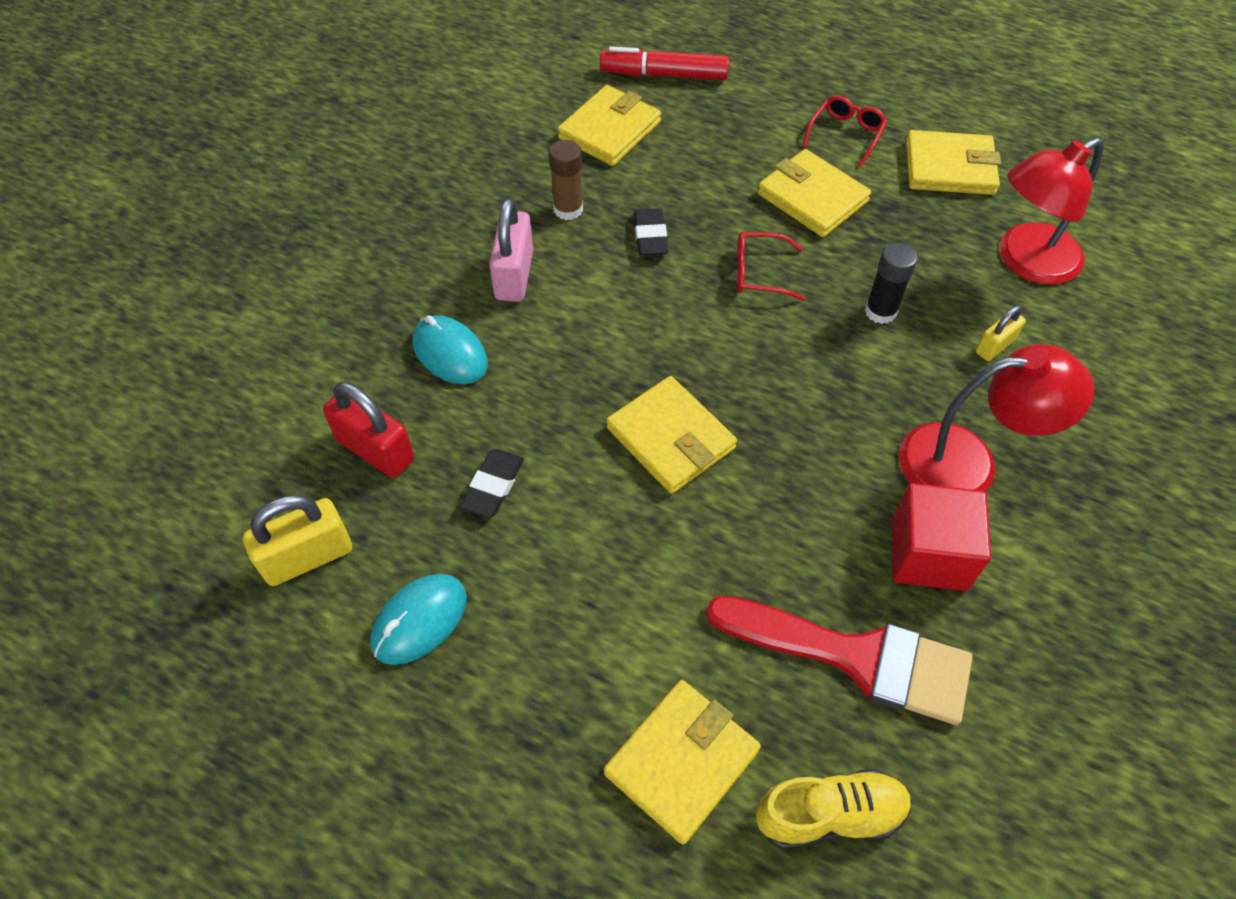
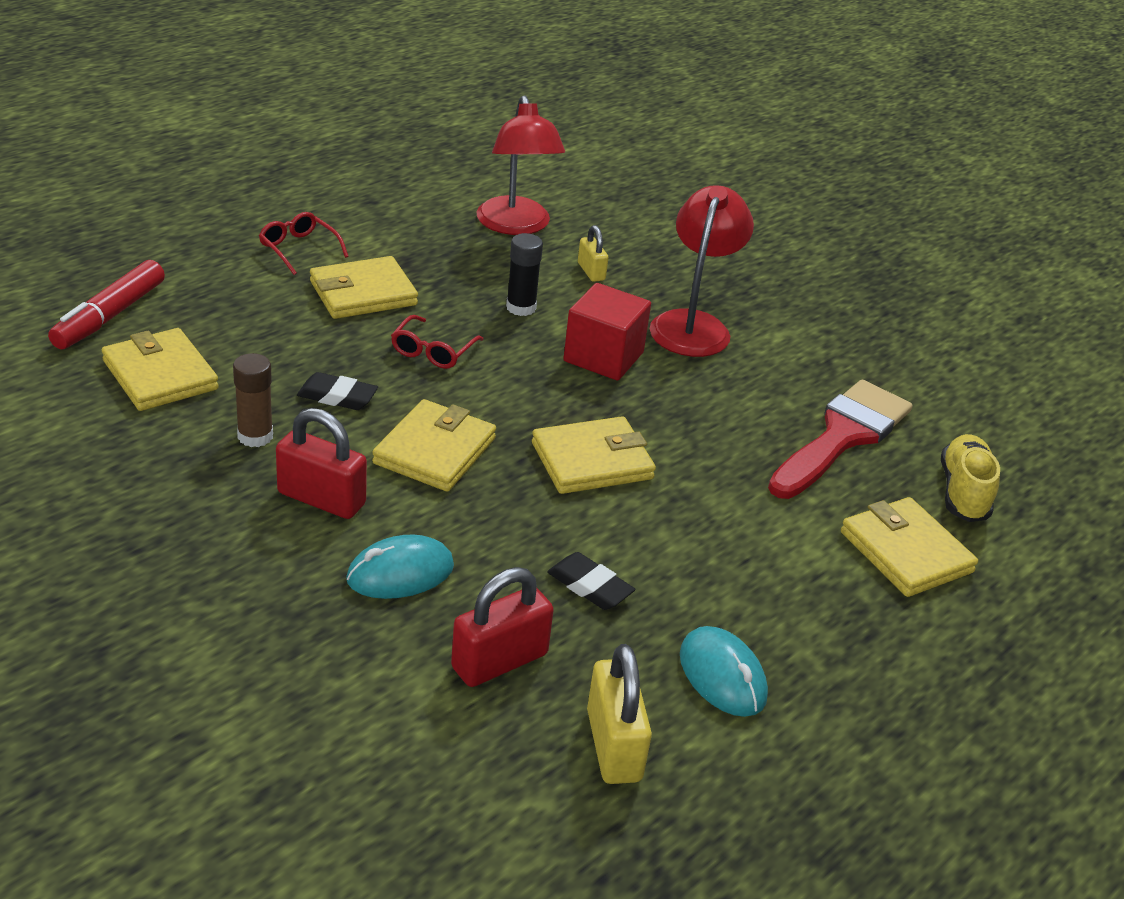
camera: 75 degrees left, 20 degrees down
pink padlock [489,198,533,302] -> red padlock [276,408,367,519]
red cube [892,483,991,591] -> red cube moved to [563,283,651,381]
yellow wallet [906,130,1001,195] -> yellow wallet moved to [372,399,496,492]

